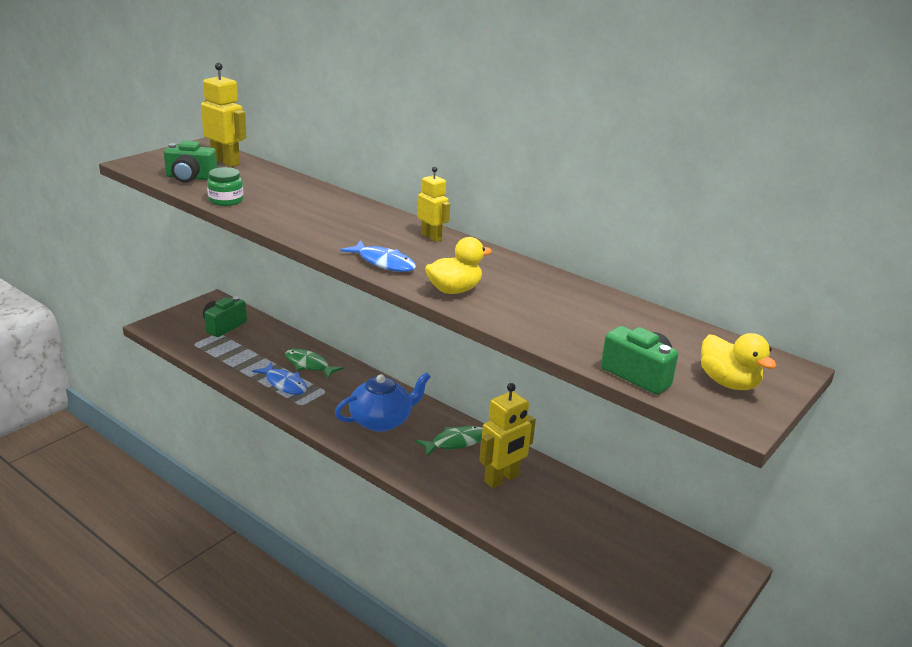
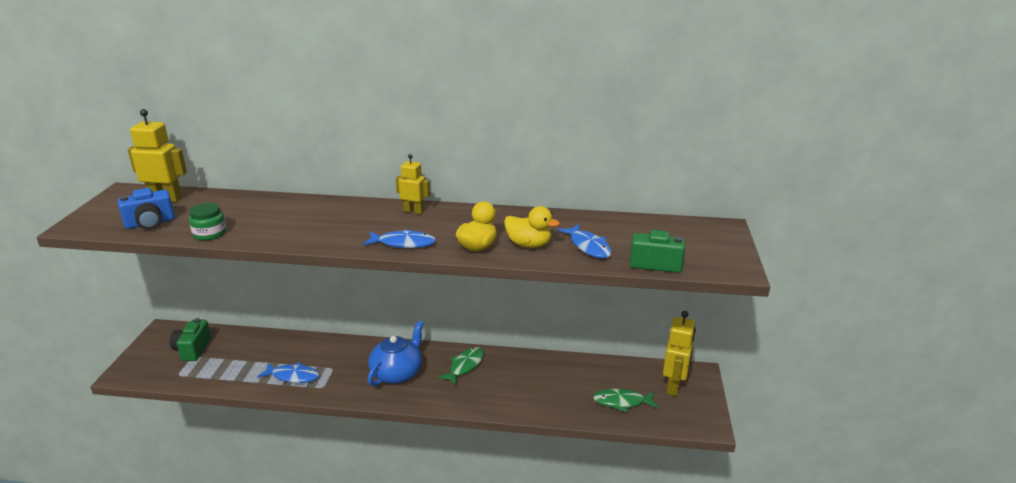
camera: 30 degrees left, 0 degrees up
green camera [164,141,217,183] -> blue camera [118,188,175,230]
green fish [285,349,344,379] -> green fish moved to [593,388,658,413]
yellow robot [479,383,536,488] -> yellow robot moved to [663,311,696,396]
yellow duck [701,333,777,390] -> yellow duck moved to [504,206,560,248]
none -> blue fish [558,224,612,258]

